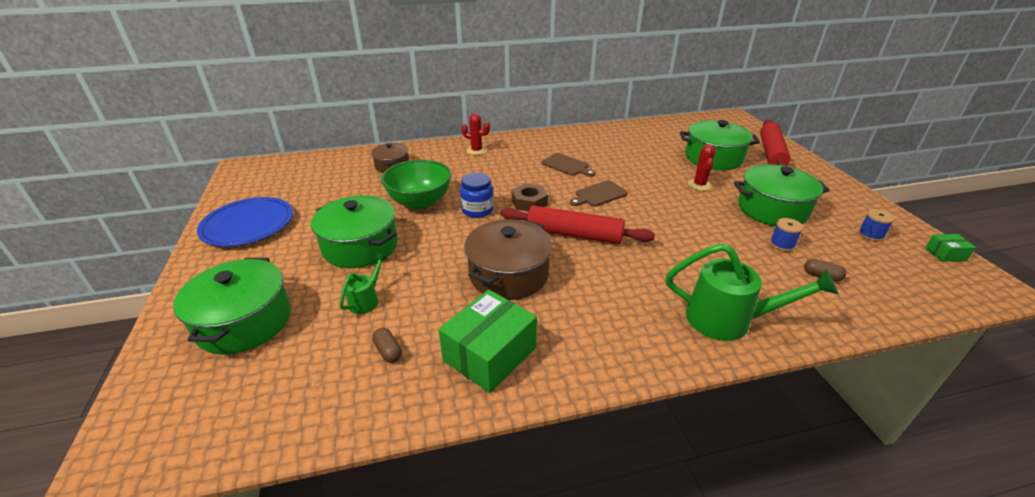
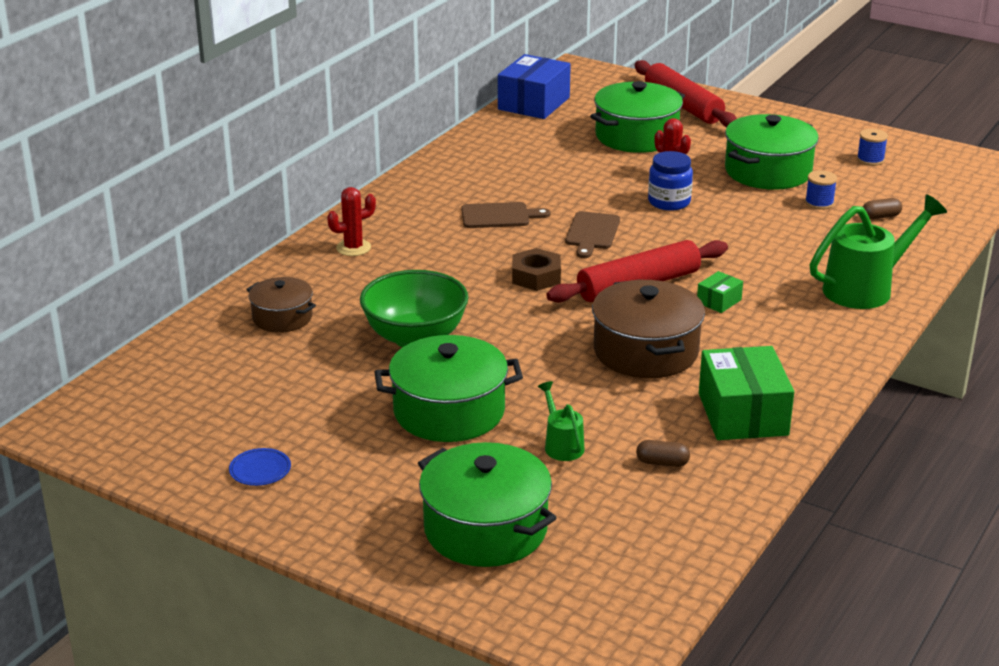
camera: 45 degrees left, 5 degrees down
blue plate [197,197,293,247] -> blue plate [229,448,291,486], size x0.42
blue jar [460,172,494,218] -> blue jar moved to [648,151,693,211]
green box [925,234,976,262] -> green box moved to [697,271,743,313]
none -> blue box [498,54,571,119]

